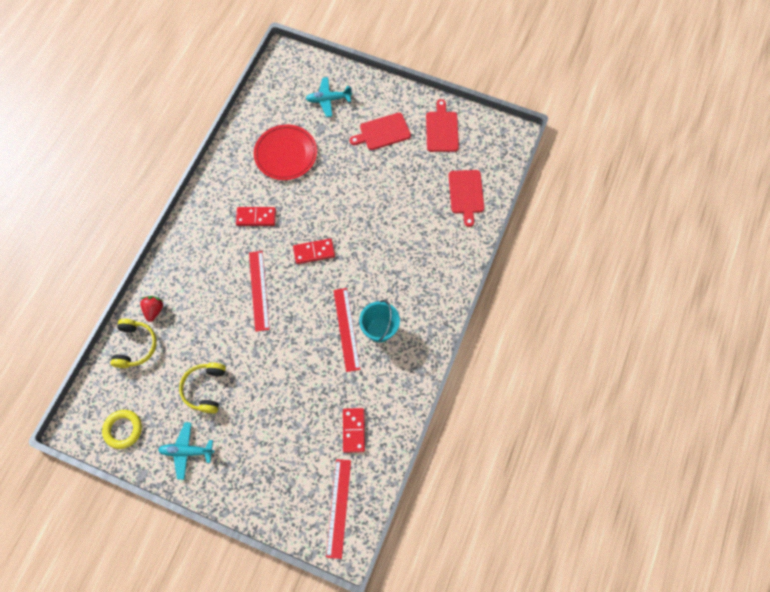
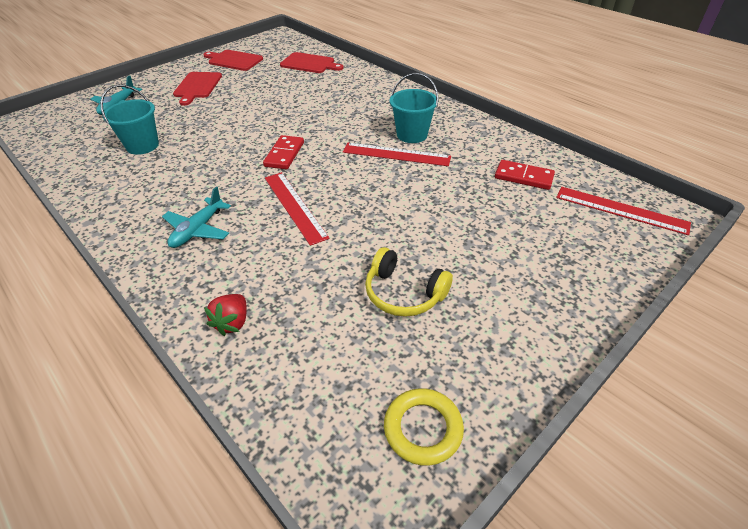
camera: 65 degrees left, 25 degrees down
yellow headphones [110,319,157,368] -> none
red strawberry [140,296,163,322] -> red strawberry turned 105 degrees counterclockwise [204,294,247,336]
turquoise plane [158,422,214,480] -> turquoise plane moved to [162,187,231,248]
red domino [236,207,276,226] -> none
red ruler [249,251,270,332] -> red ruler turned 45 degrees clockwise [265,172,330,246]
red plate [254,124,317,180] -> turquoise bucket [100,85,159,155]

